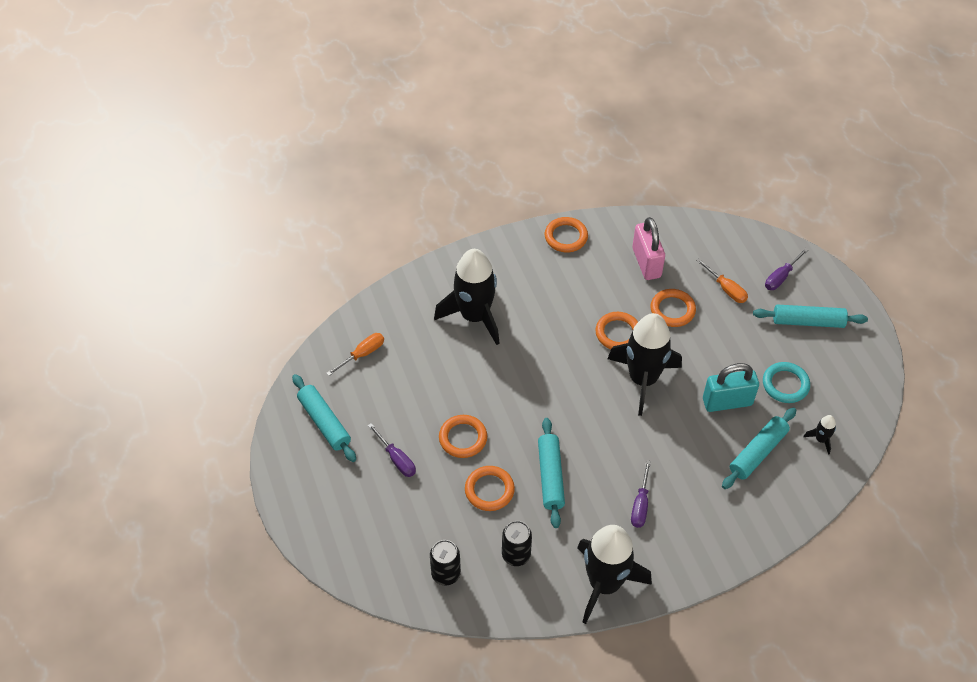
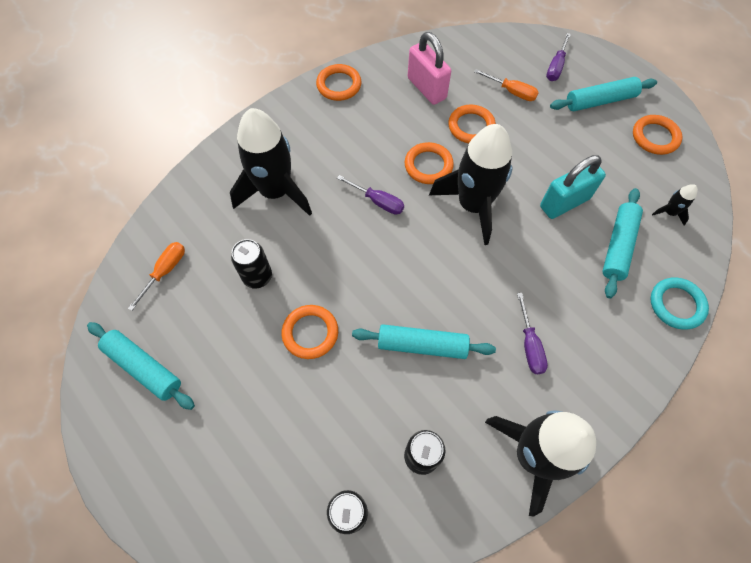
camera: 20 degrees left, 10 degrees up
purple screwdriver [368,423,416,477] -> purple screwdriver moved to [337,175,404,214]
orange ring [465,466,515,511] -> orange ring moved to [633,115,682,155]
turquoise rolling pin [538,418,565,528] -> turquoise rolling pin turned 60 degrees counterclockwise [352,324,496,359]
turquoise ring [763,362,810,403] -> turquoise ring moved to [651,277,709,330]
none -> black can [231,239,272,288]

